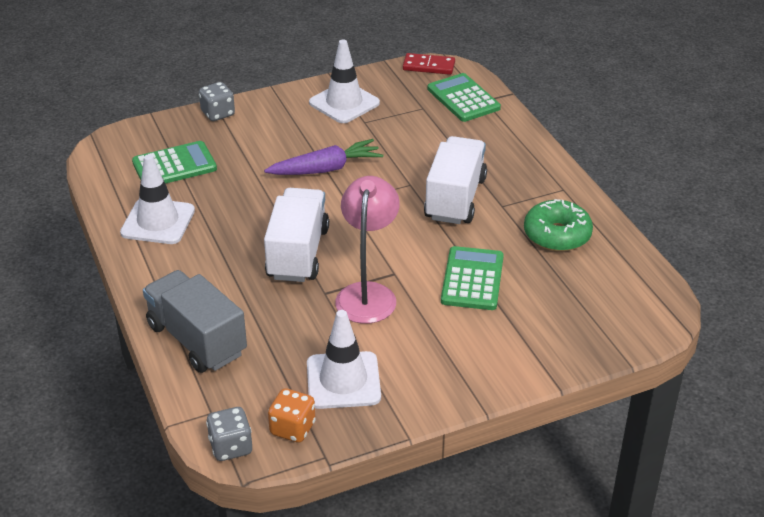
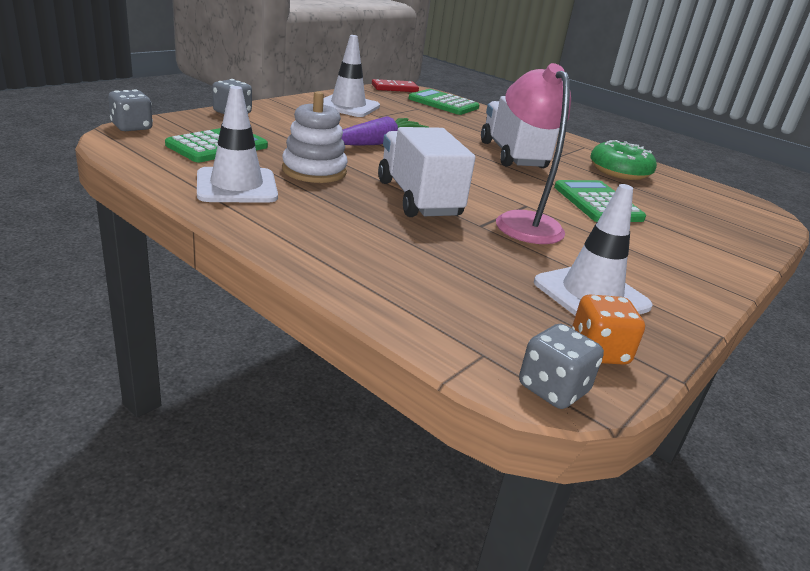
camera: 30 degrees left, 10 degrees down
grey truck [143,270,247,373] -> none
none -> grey dice [108,89,153,131]
none -> white stacking toy [282,91,348,183]

